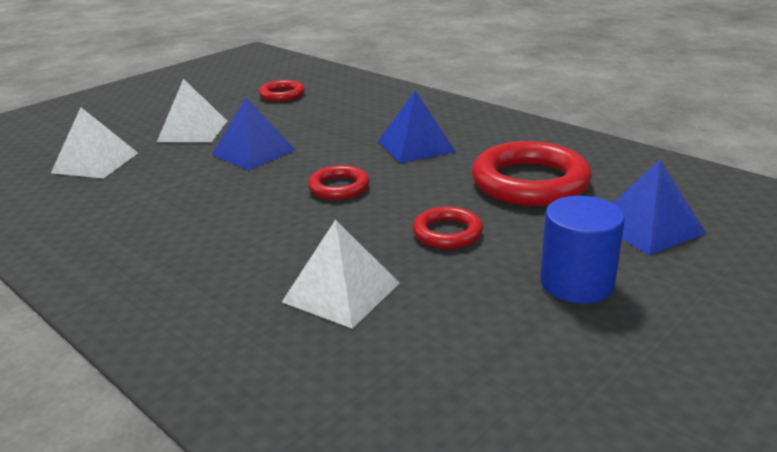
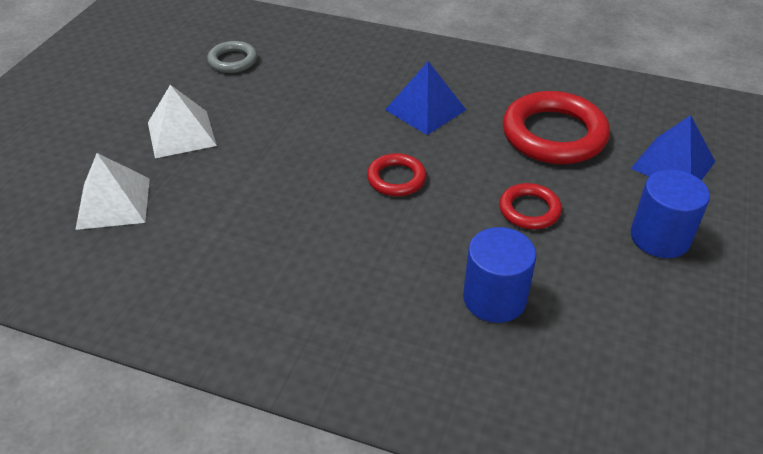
camera: 25 degrees left, 15 degrees up
blue pyramid [212,97,295,170] -> none
red ring [259,80,305,102] -> grey ring [207,41,257,73]
white pyramid [282,220,400,329] -> blue cylinder [463,227,536,323]

